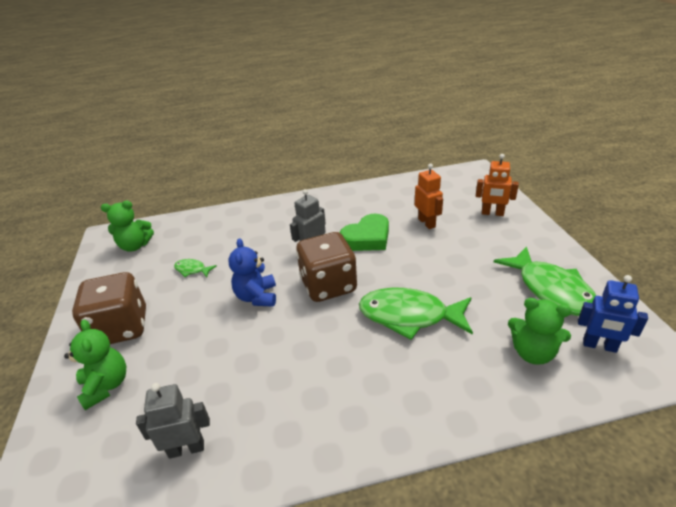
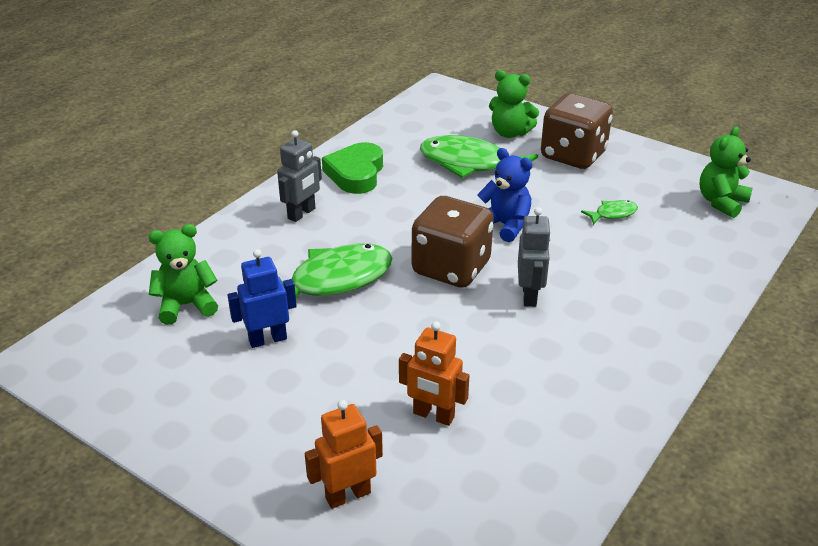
camera: 135 degrees right, 0 degrees up
grey robot [136,383,210,459] -> grey robot moved to [277,130,322,222]
green heart [340,214,389,251] -> green heart moved to [322,142,383,194]
green fish [494,246,596,316] -> green fish moved to [420,135,538,178]
blue robot [578,275,648,353] -> blue robot moved to [228,249,297,348]

